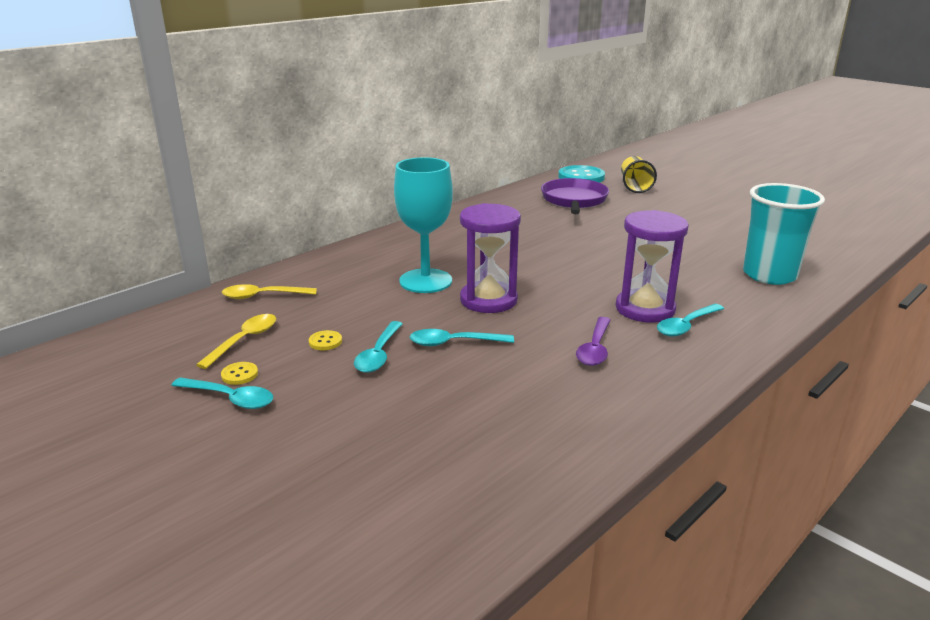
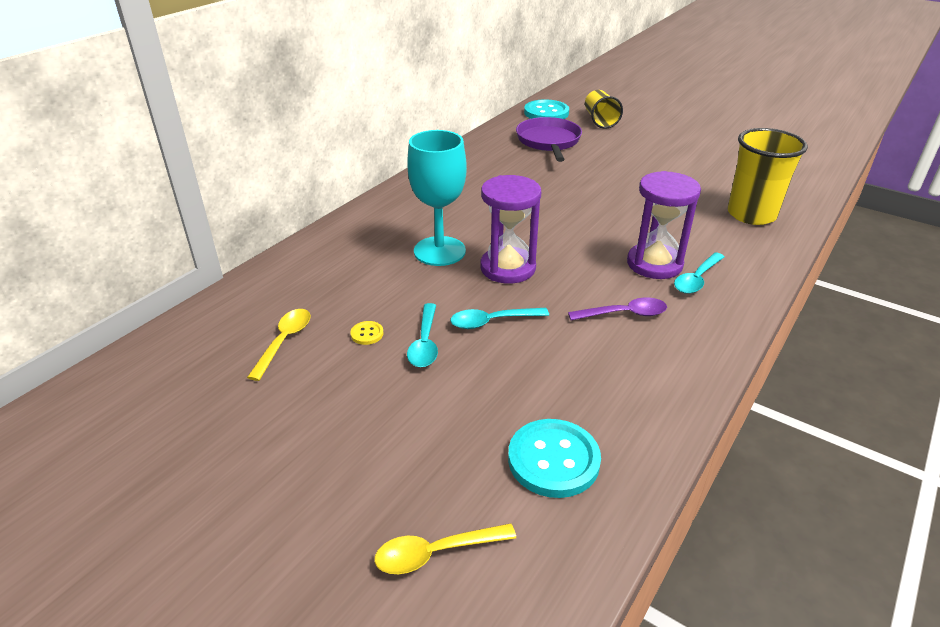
camera: 10 degrees left, 10 degrees up
turquoise spoon [171,377,273,409] -> none
yellow button [221,362,258,385] -> none
yellow spoon [222,284,317,299] -> yellow spoon moved to [374,523,516,574]
purple spoon [576,317,610,366] -> purple spoon turned 105 degrees counterclockwise [568,298,667,320]
turquoise cup [743,183,825,285] -> yellow cup [728,128,808,225]
none -> turquoise button [508,419,601,498]

